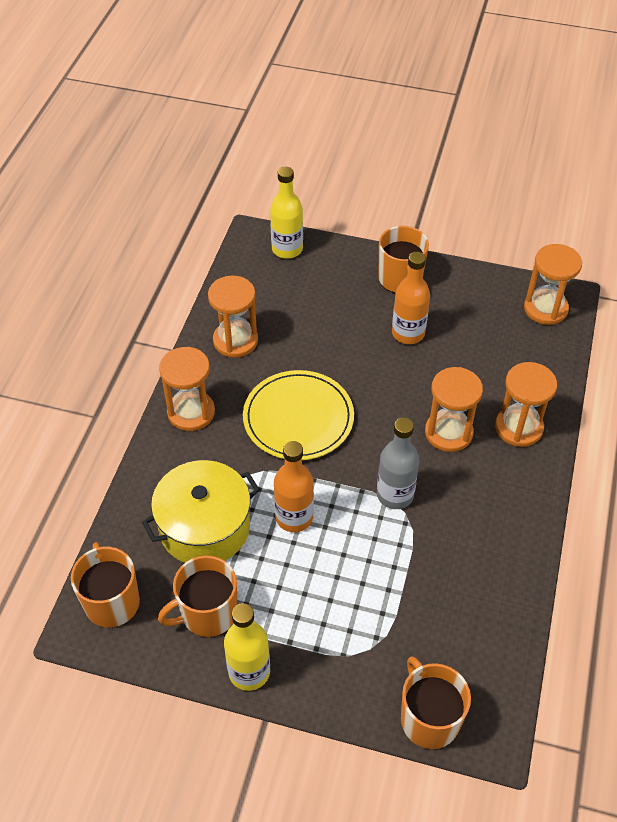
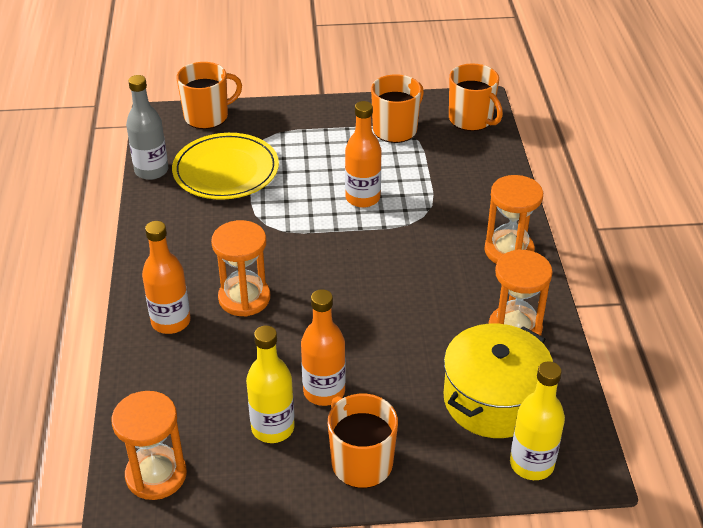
camera: 160 degrees right, 10 degrees down
yellow pot [142,460,260,563] -> yellow pot moved to [444,324,553,438]
yellow bottle [224,603,270,691] -> yellow bottle moved to [246,326,295,443]
yellow plate [243,370,354,460] -> yellow plate moved to [172,133,279,200]
grey bottle [377,417,419,509] -> grey bottle moved to [126,75,168,180]
orange mug [401,656,471,749] -> orange mug turned 75 degrees counterclockwise [177,62,242,129]
orange hourglass [495,362,557,447] -> orange bottle [142,221,191,334]

